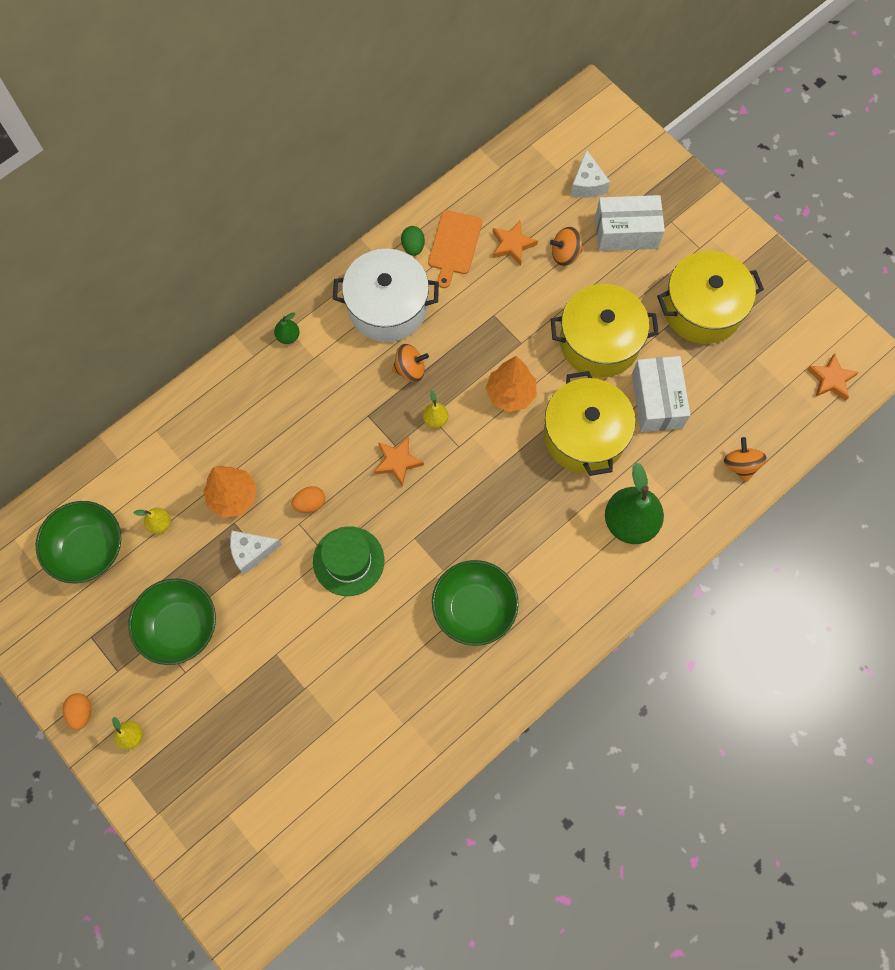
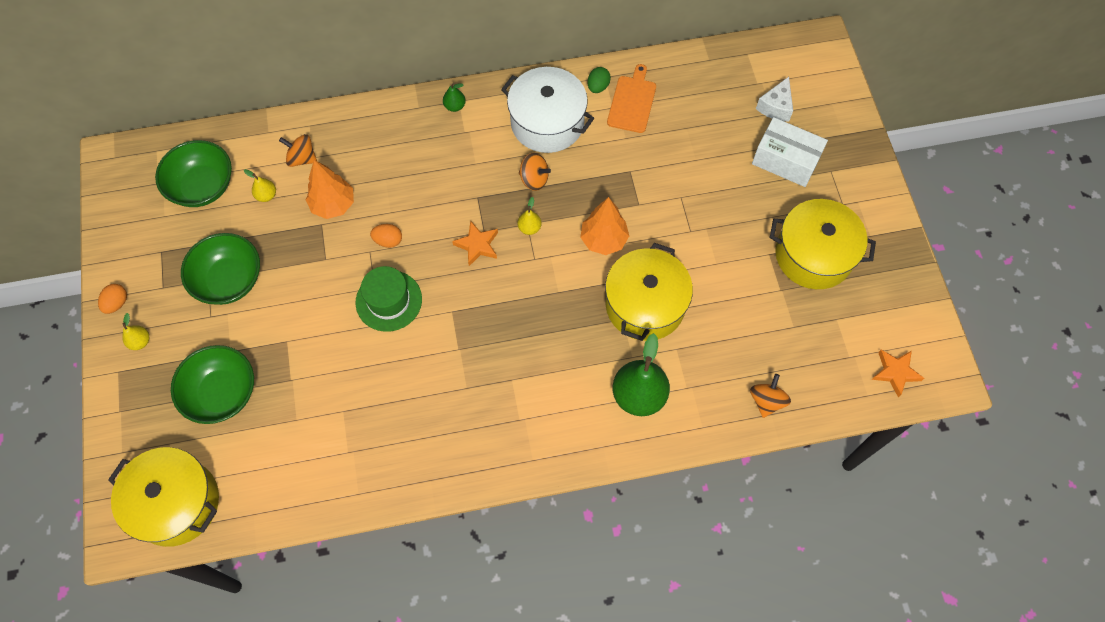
camera: 30 degrees right, 5 degrees down
white cheese [230,531,282,575] -> none
orange cutting board [428,210,482,288] -> orange cutting board turned 150 degrees clockwise [607,64,656,133]
green bowl [432,560,519,646] -> green bowl moved to [171,345,254,424]
orange star [493,221,538,266] -> none
orange spinning top [550,227,583,266] -> orange spinning top moved to [279,134,317,167]
yellow pot [551,284,659,378] -> yellow pot moved to [108,447,219,547]
white box [632,356,690,432] -> none

